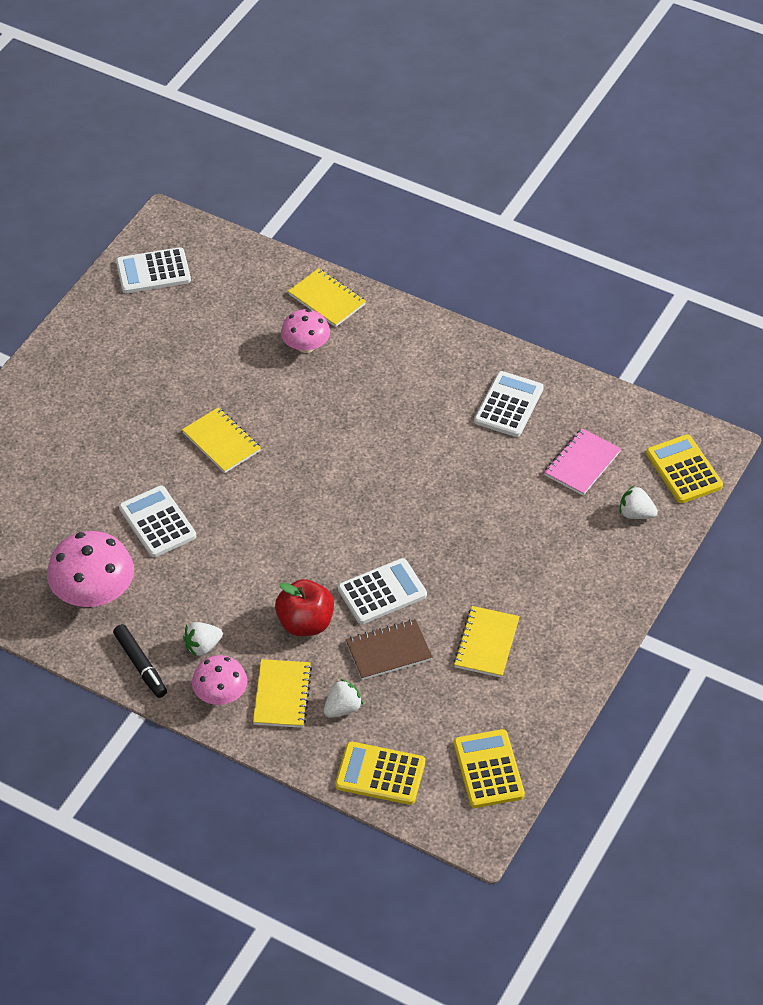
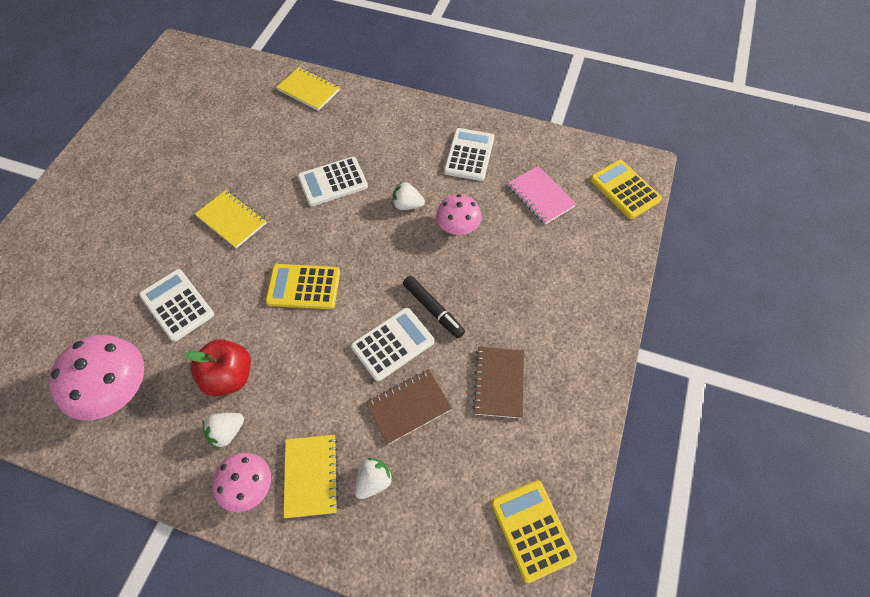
camera: 10 degrees left, 10 degrees up
black marker [113,624,167,698] -> black marker moved to [403,276,465,338]
white calculator [116,247,191,293] -> white calculator moved to [298,157,368,206]
red apple [275,579,334,636] -> red apple moved to [185,339,251,396]
pink mushroom [281,309,330,353] -> pink mushroom moved to [436,194,482,235]
yellow calculator [335,742,425,805] -> yellow calculator moved to [265,264,340,309]
yellow notebook [453,606,520,678] -> brown notebook [473,347,524,419]
pink notebook [544,428,621,495] -> pink notebook turned 60 degrees counterclockwise [508,166,576,224]
white strawberry [620,486,658,519] -> white strawberry moved to [393,182,425,210]

